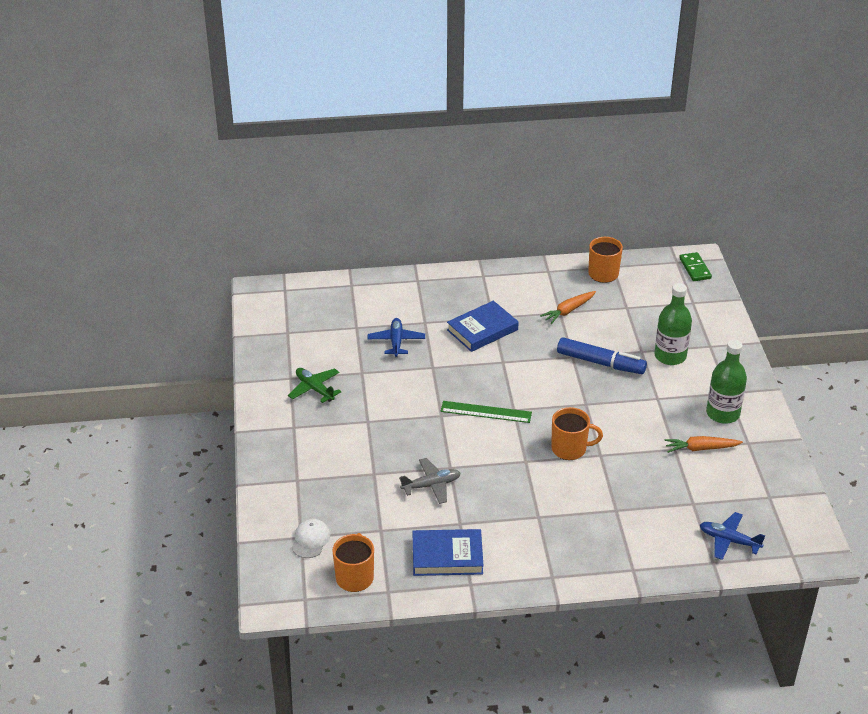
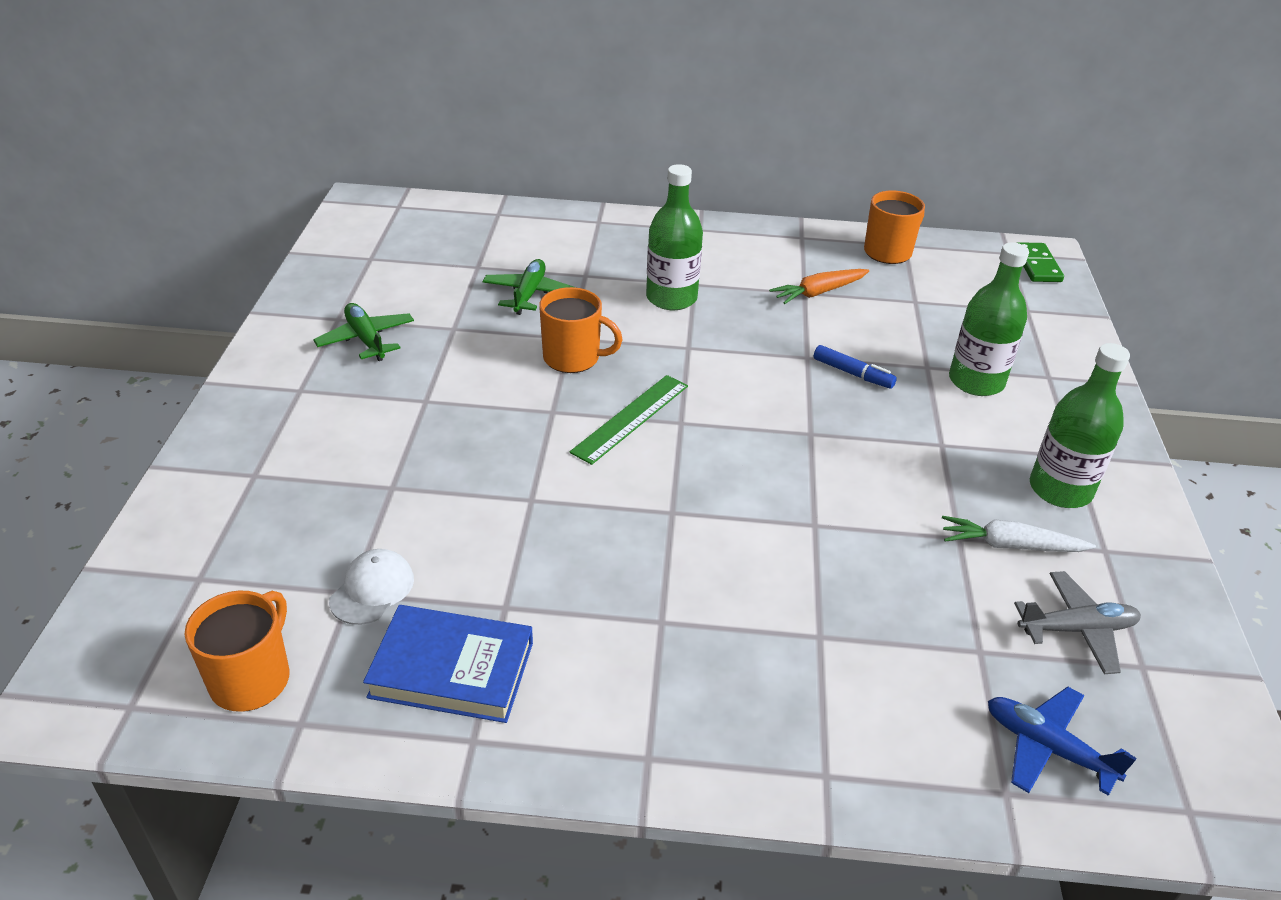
camera: 10 degrees right, 0 degrees up
white cap [292,519,330,558] -> white cap moved to [329,549,414,625]
blue plane [368,318,425,357] -> green plane [483,259,576,315]
grey plane [399,458,461,504] -> grey plane moved to [1014,571,1141,674]
green ruler [440,401,532,423] -> green ruler turned 75 degrees counterclockwise [570,375,688,465]
blue book [447,301,519,352] -> green bottle [646,164,703,310]
orange mug [551,407,603,460] -> orange mug moved to [539,287,623,373]
blue marker [557,337,647,374] -> blue marker [814,345,897,389], size x0.55
orange carrot [664,436,743,453] -> white carrot [942,516,1096,552]

